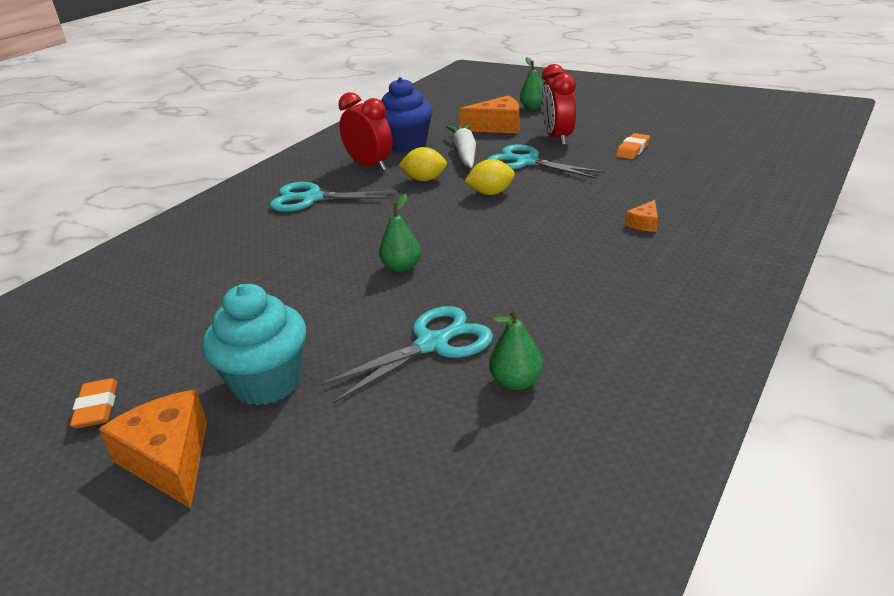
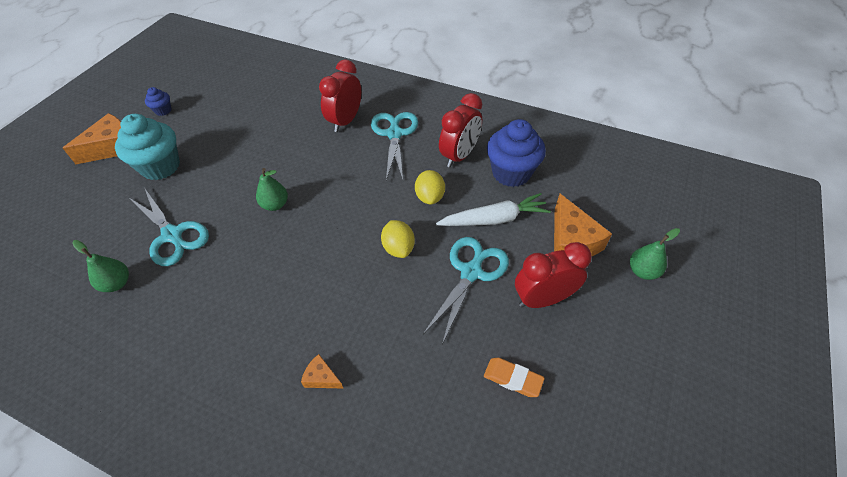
camera: 80 degrees right, 20 degrees up
orange eraser [70,378,118,428] -> blue cupcake [145,87,172,116]
none -> red clock [319,60,361,132]

